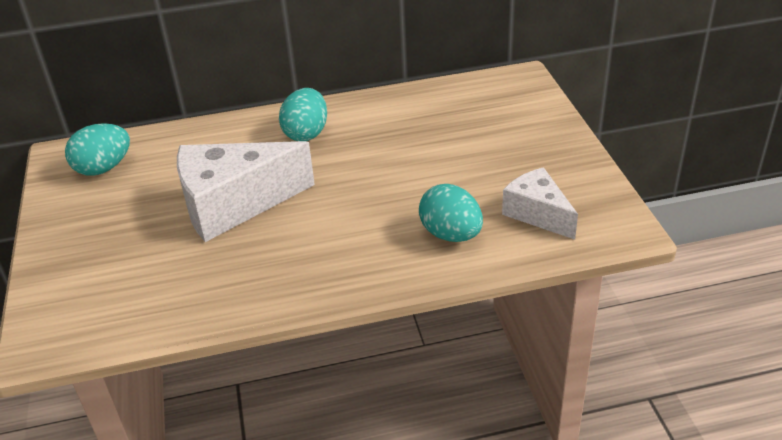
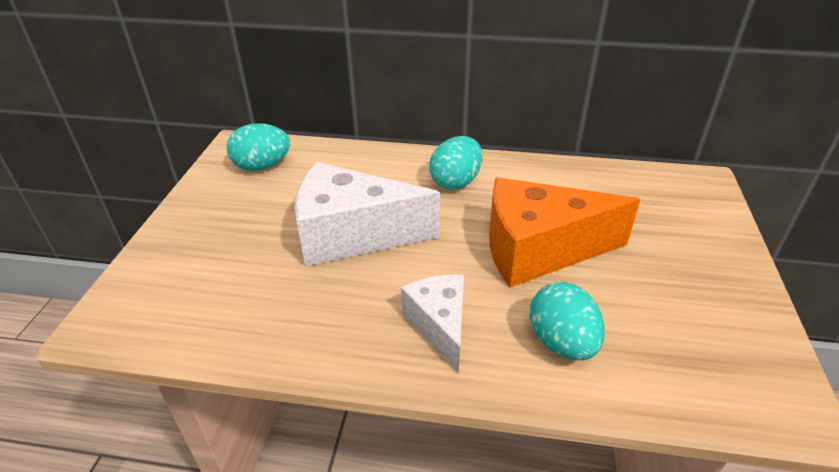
camera: 20 degrees right, 0 degrees up
white cheese [502,167,578,240] -> white cheese moved to [401,275,464,374]
none -> orange cheese [489,177,640,287]

